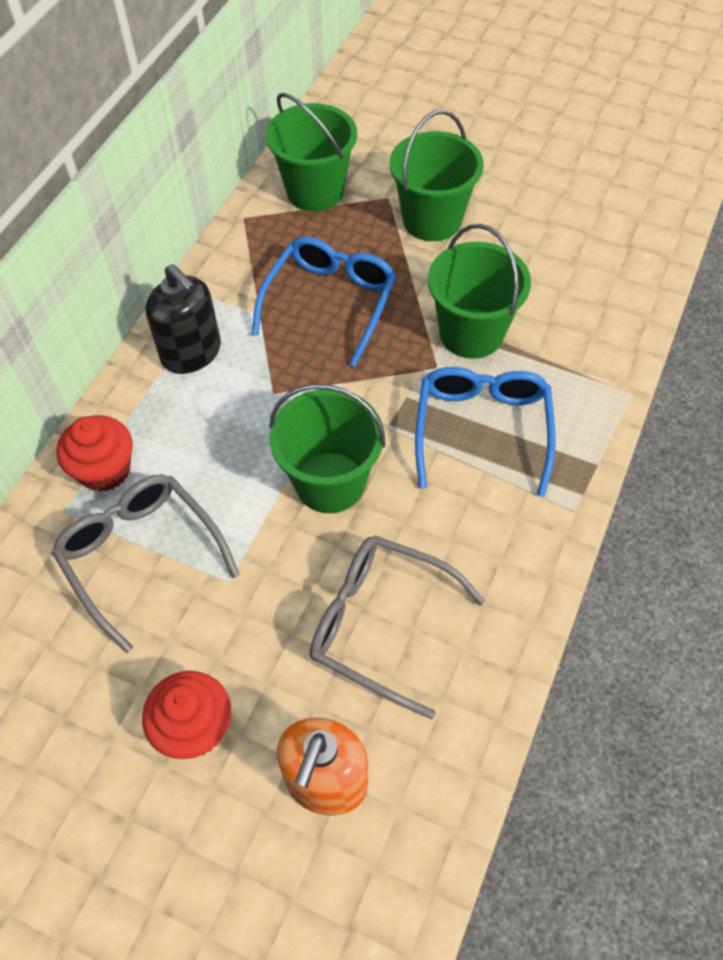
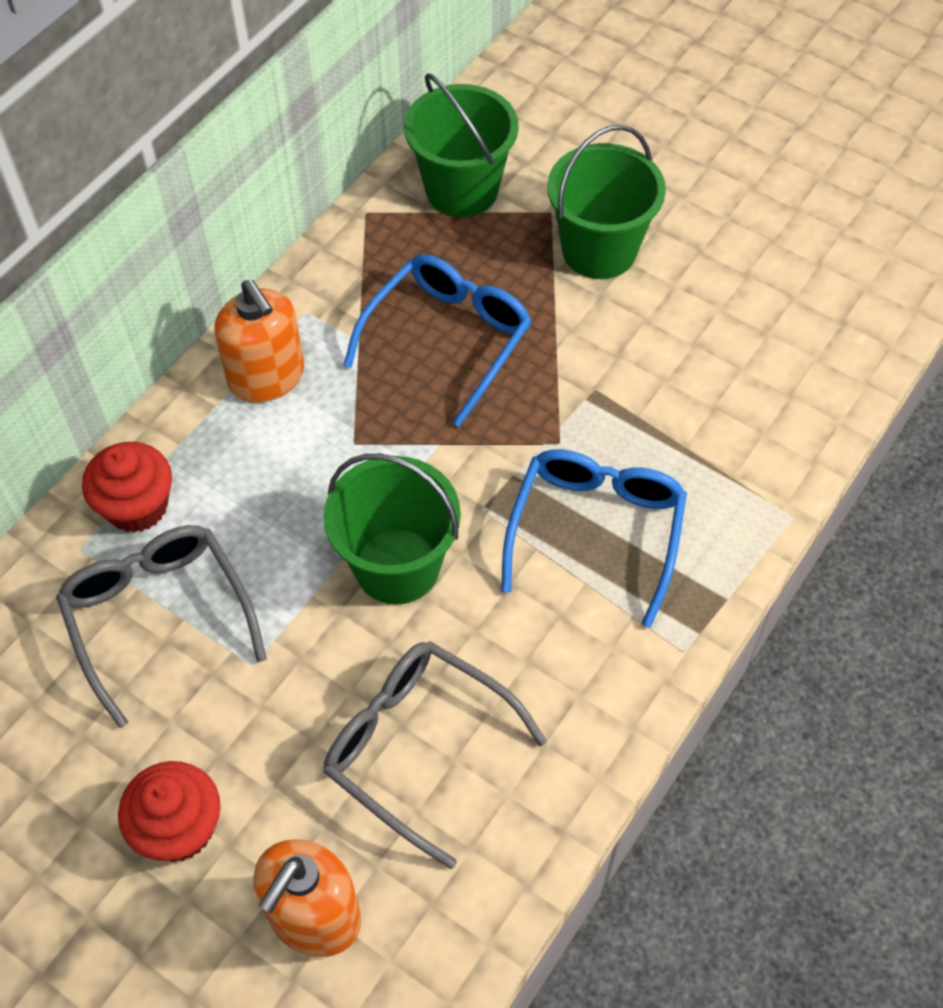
camera: 10 degrees right, 0 degrees up
black soap dispenser [146,264,221,374] -> orange soap dispenser [214,280,304,403]
green bucket [428,224,531,359] -> none

